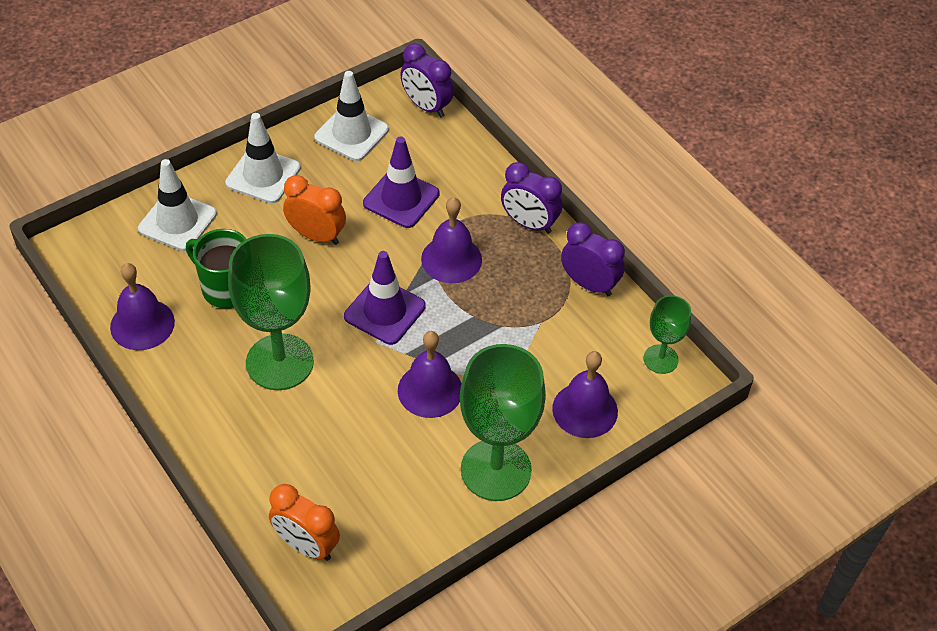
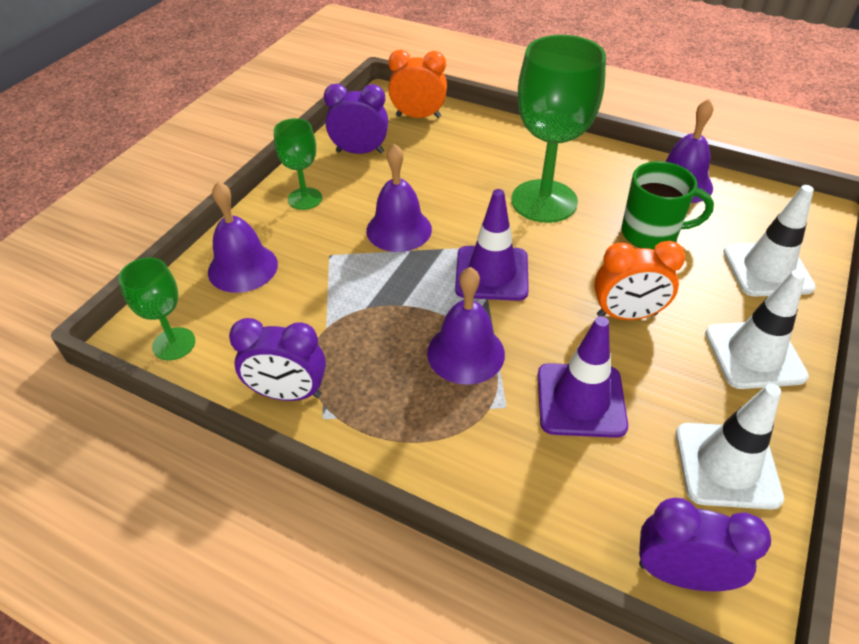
camera: 155 degrees right, 5 degrees down
green goblet [460,344,546,501] -> green goblet [274,118,322,210], size x0.52
purple clock [501,162,562,234] -> purple clock moved to [324,84,388,154]

